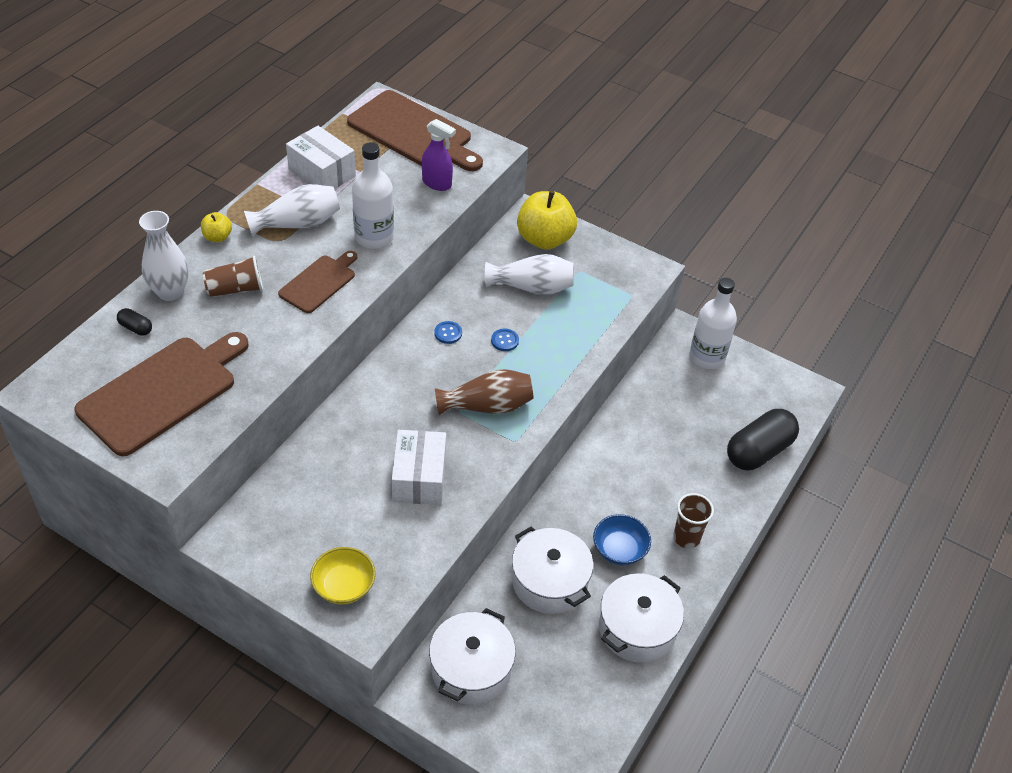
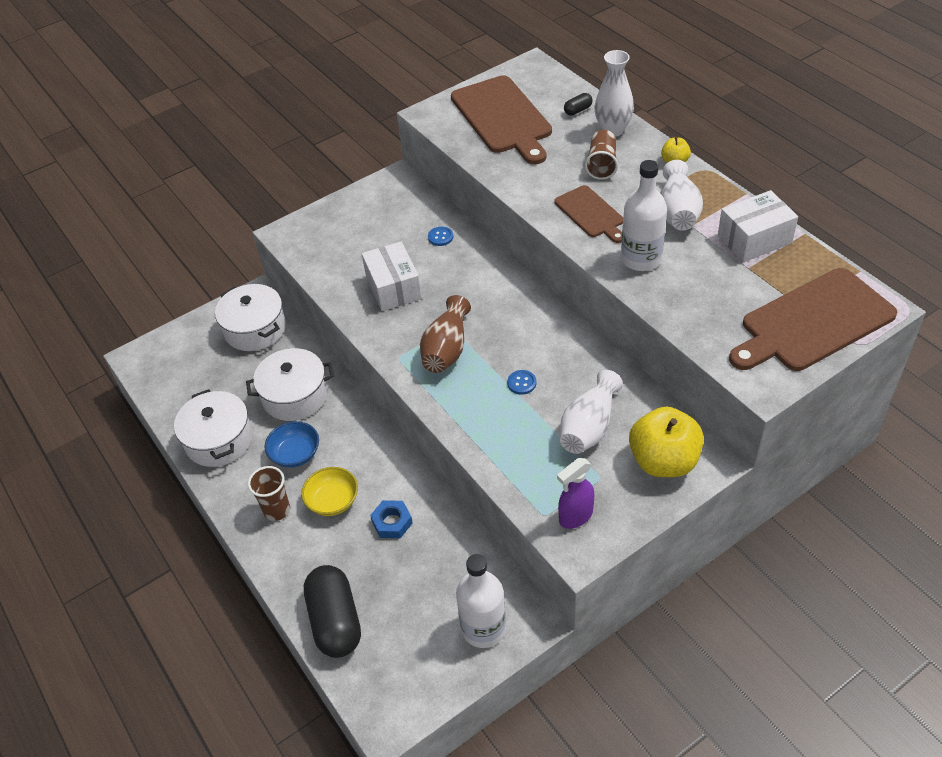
camera: 120 degrees right, 0 degrees up
yellow bowl [310,547,375,604] -> yellow bowl moved to [301,467,358,516]
white box [392,430,446,505] -> white box turned 45 degrees clockwise [362,242,422,311]
purple spray bottle [422,119,456,191] -> purple spray bottle moved to [557,458,594,529]
blue button [434,321,462,344] -> blue button moved to [428,226,453,246]
none -> blue nut [370,500,413,538]

